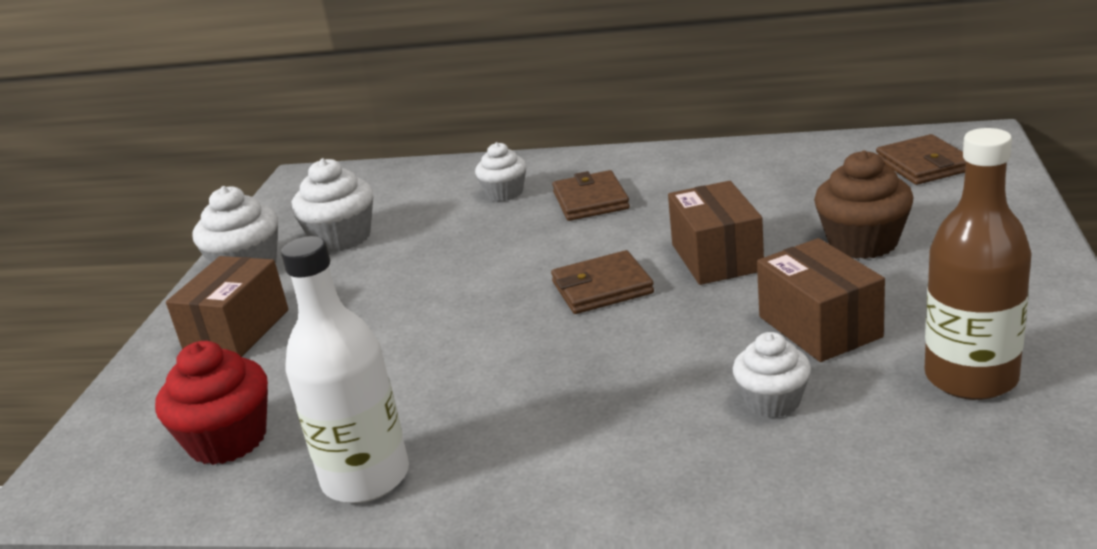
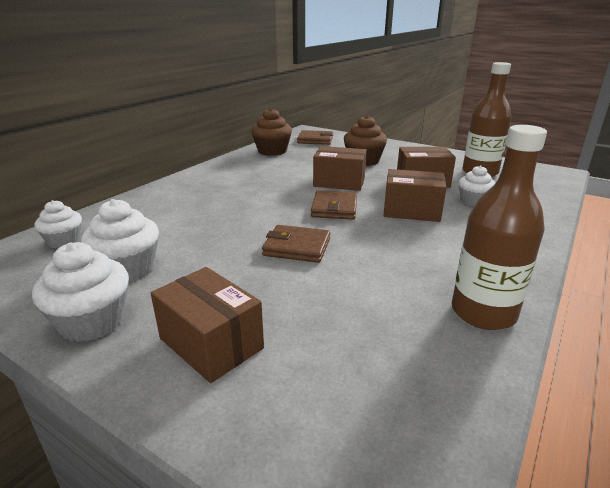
camera: 70 degrees left, 0 degrees up
red cupcake [155,341,268,465] -> none
white bottle [281,236,409,503] -> brown bottle [452,125,547,330]
white cupcake [475,142,526,201] -> white cupcake moved to [35,200,82,249]
brown wallet [552,170,630,221] -> brown wallet moved to [262,225,330,263]
none -> brown cupcake [251,108,292,156]
none -> brown box [383,169,446,222]

